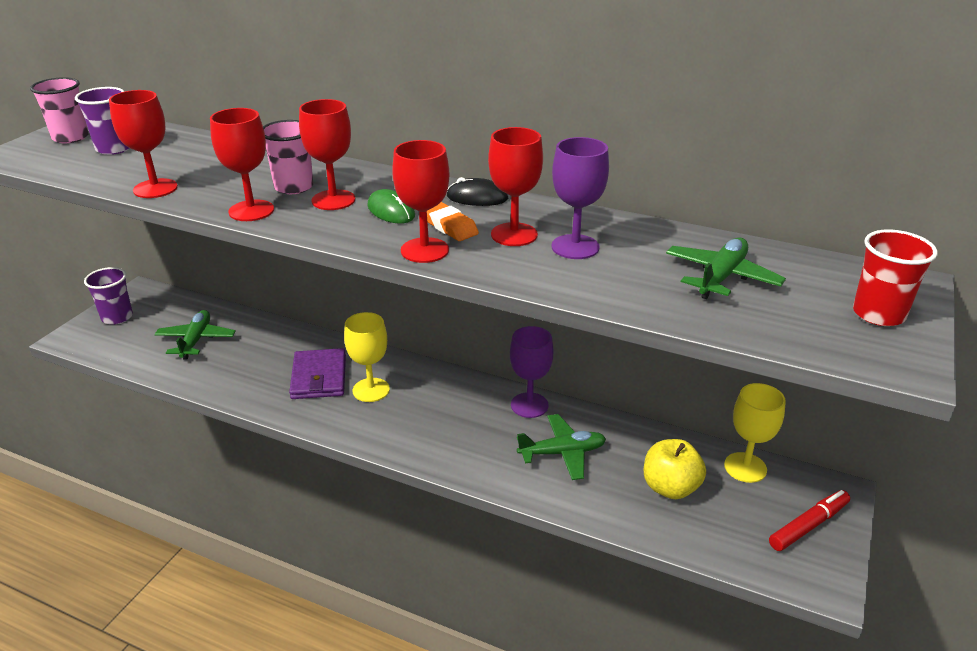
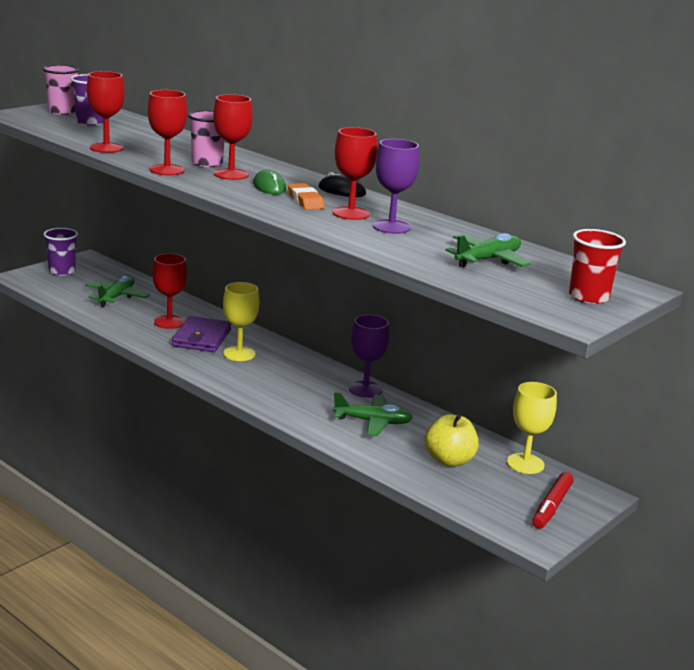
camera: 15 degrees right, 10 degrees down
red goblet [392,140,449,263] -> red goblet moved to [152,253,187,329]
red marker [769,490,850,551] -> red marker turned 135 degrees clockwise [532,472,574,529]

